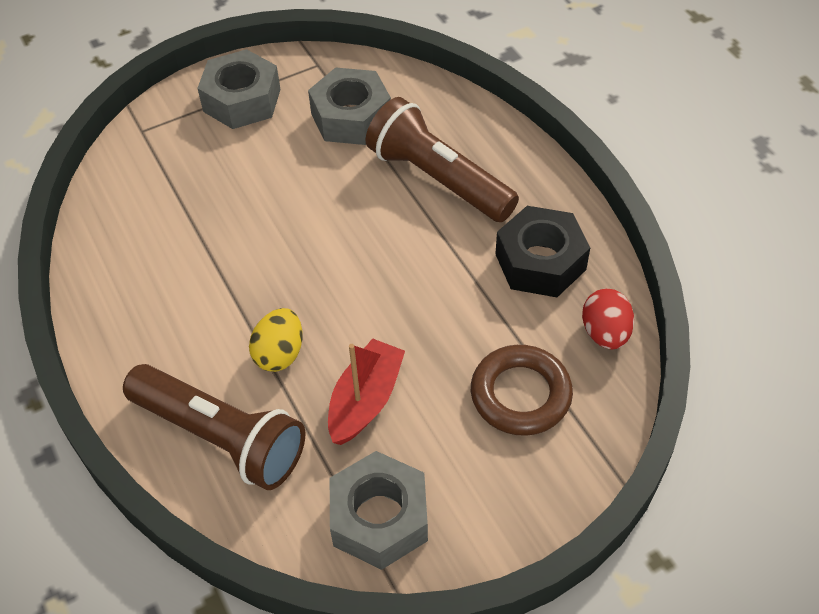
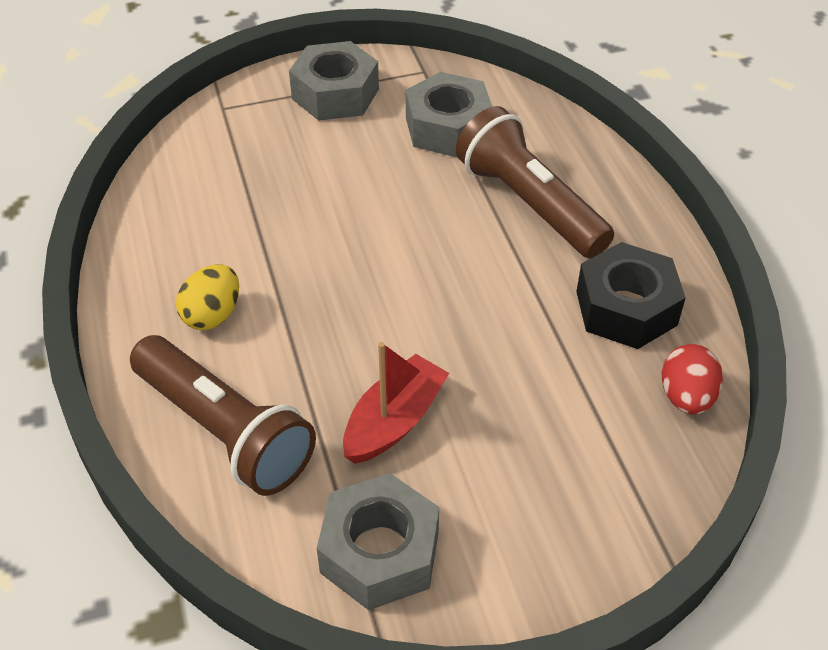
camera: 10 degrees right, 5 degrees down
yellow egg [249,308,303,372] -> yellow egg moved to [176,264,239,330]
brown ring [471,345,573,436] -> none

